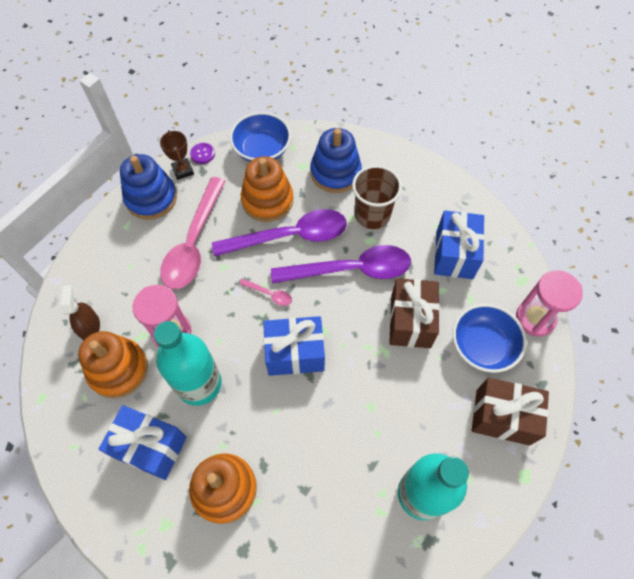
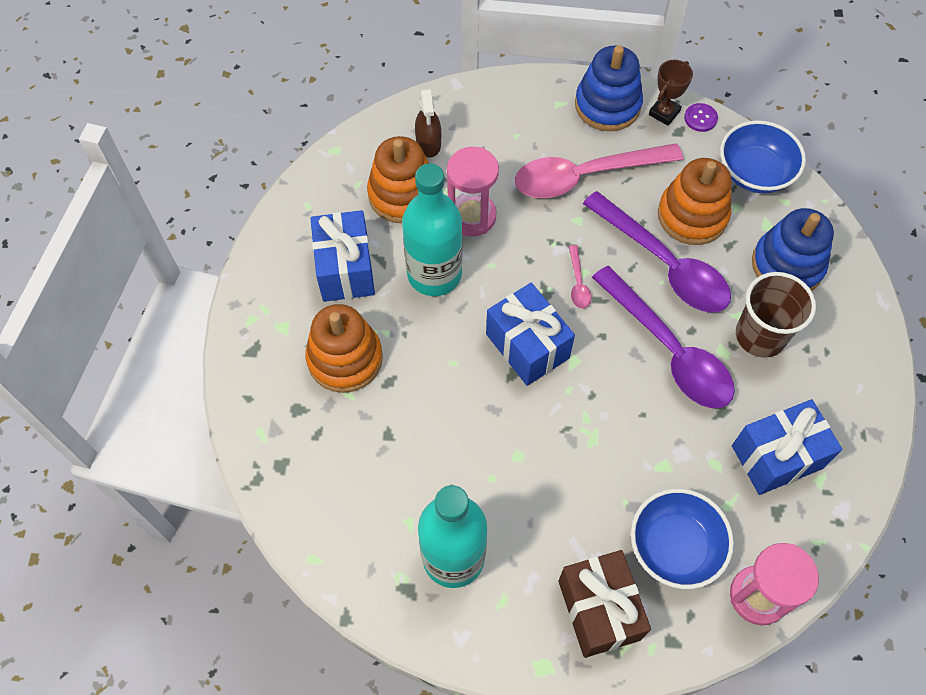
camera: 60 degrees right, 0 degrees up
brown spray bottle [60,285,100,340] -> brown spray bottle turned 120 degrees clockwise [415,89,441,158]
brown gift [389,278,440,348] -> none

